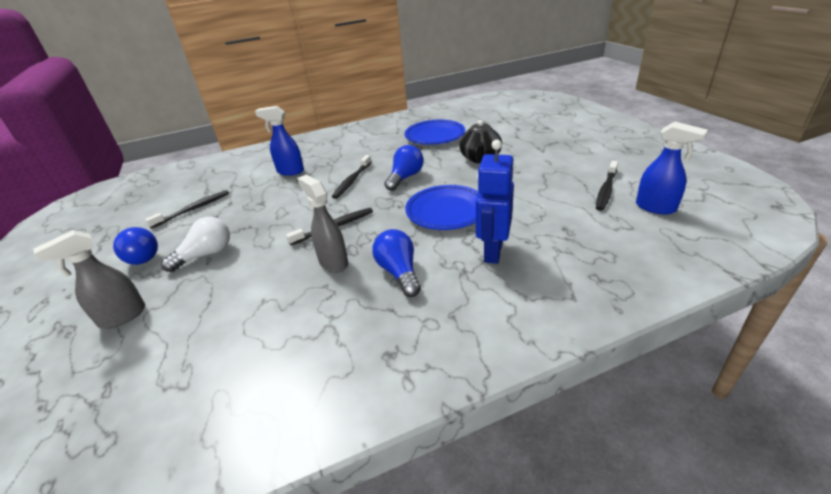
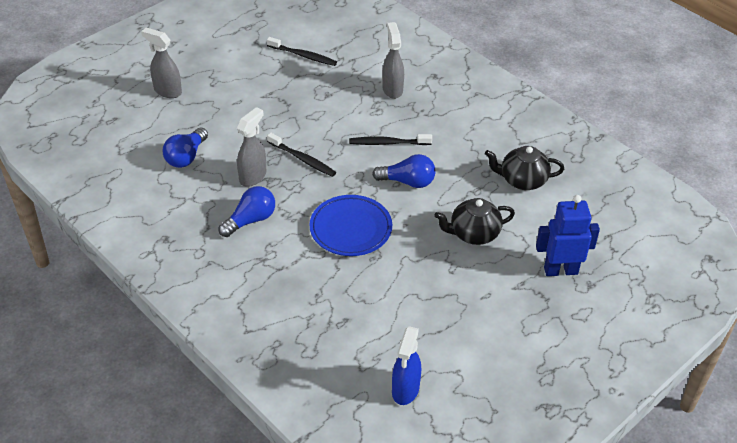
camera: 65 degrees right, 10 degrees up
blue light bulb [113,227,158,265] -> blue light bulb moved to [163,127,208,168]
white light bulb [161,217,230,272] -> none
blue spray bottle [255,106,304,176] -> grey spray bottle [382,22,404,99]
blue plate [405,120,465,145] -> black teapot [485,146,564,190]
blue robot [476,140,514,264] -> blue robot moved to [536,195,600,276]
black toothbrush [596,161,618,211] -> none

